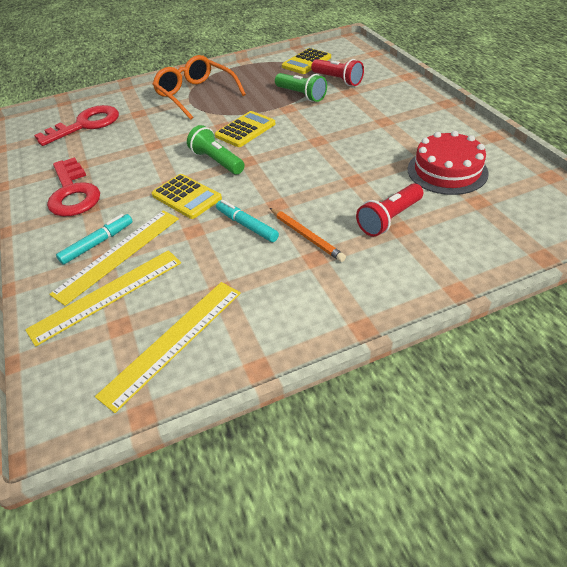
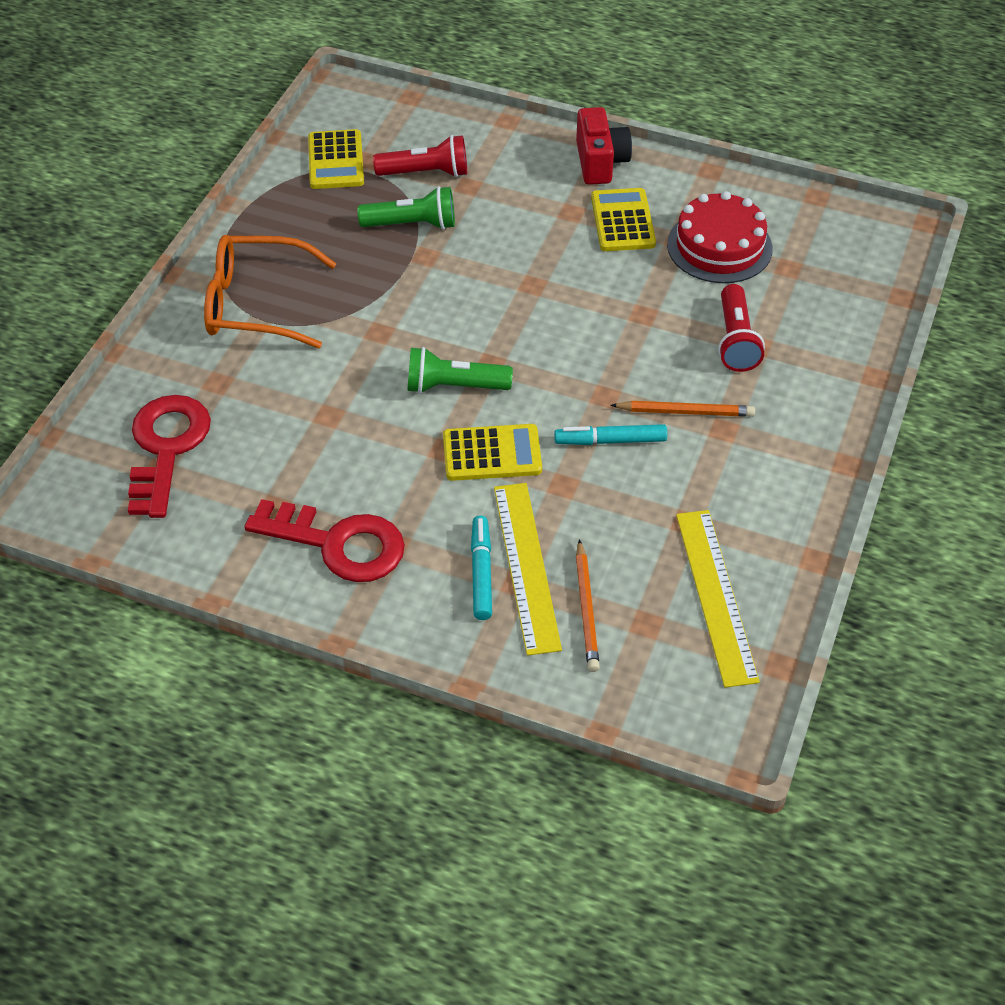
camera: 50 degrees left, 5 degrees up
yellow ruler [25,250,181,346] -> orange pencil [576,539,600,672]
yellow calculator [215,111,275,147] -> yellow calculator moved to [591,188,656,251]
none -> red camera [576,107,632,185]

